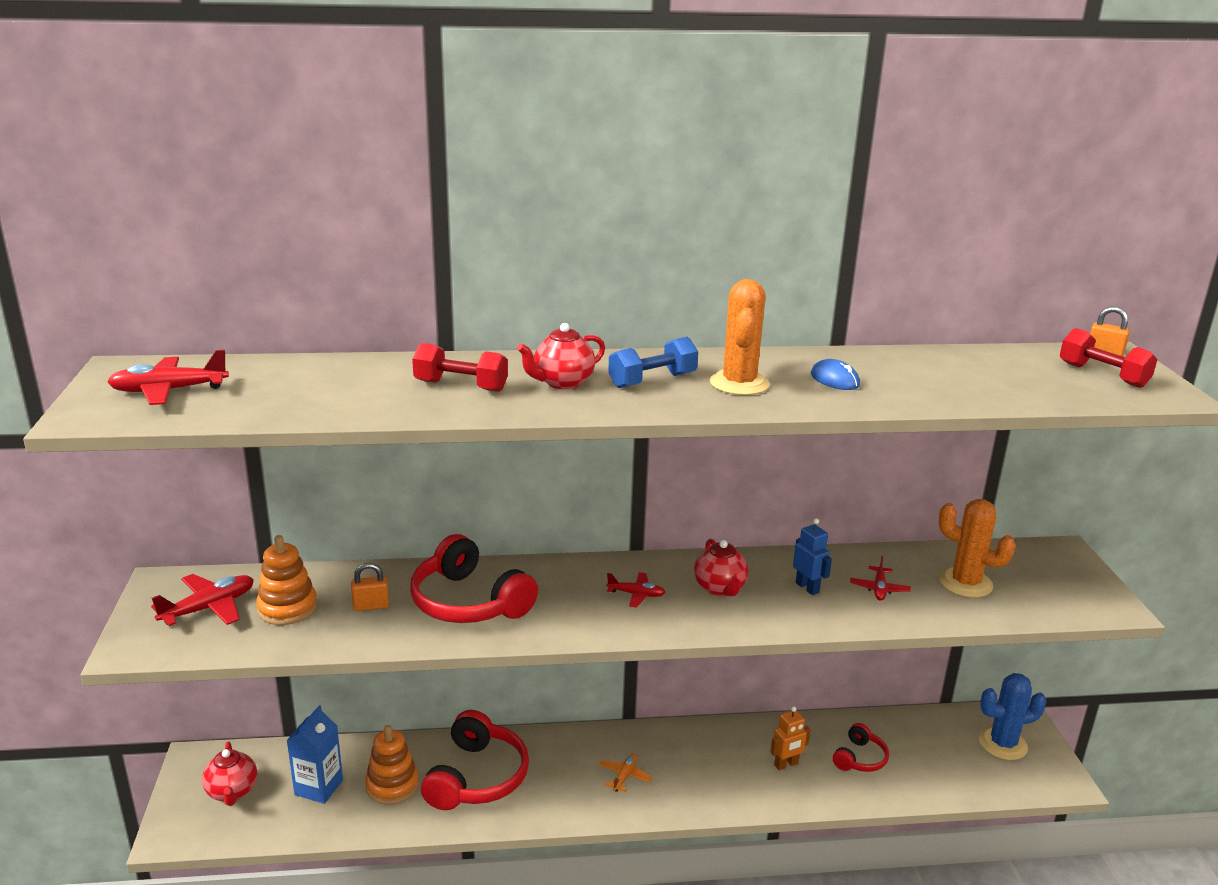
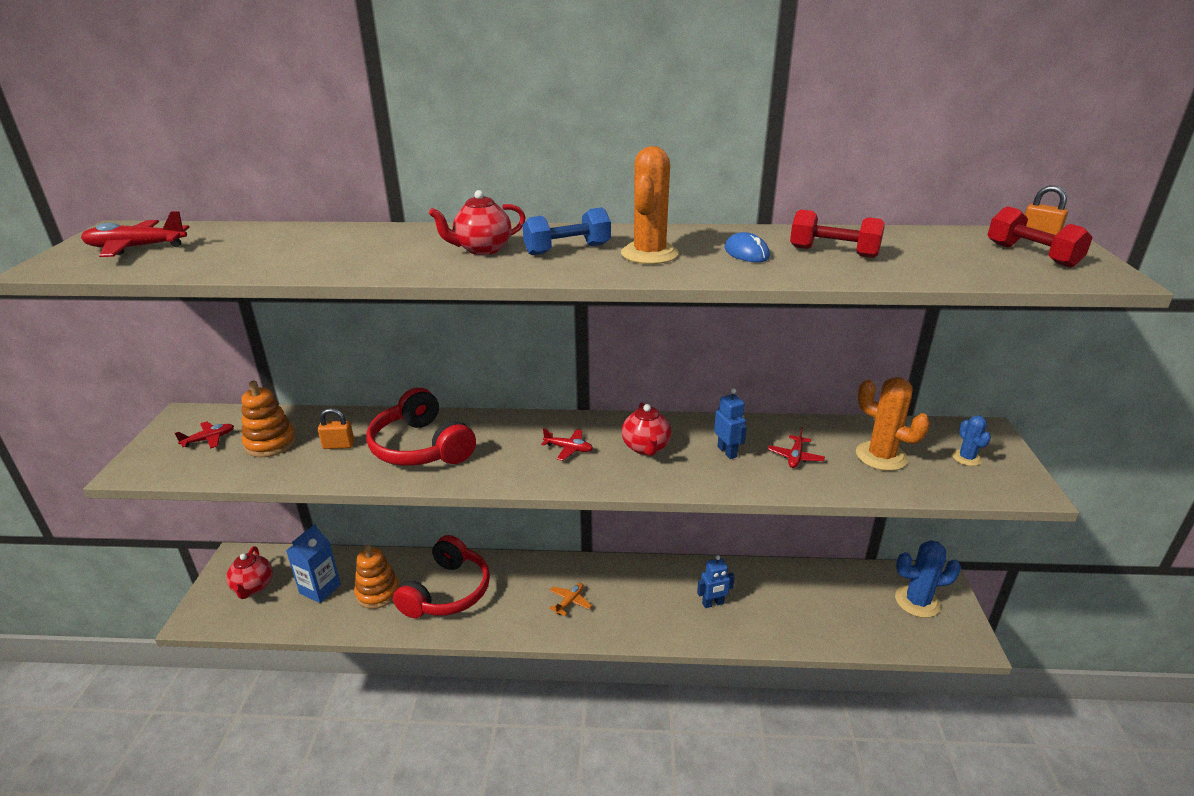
camera: 10 degrees right, 5 degrees up
red plane [151,574,254,626] -> red plane [175,421,234,449], size x0.61
red dumbbell [412,343,508,392] -> red dumbbell moved to [790,209,885,258]
orange robot [771,706,811,770] -> blue robot [697,555,735,608]
red headphones [833,723,889,772] -> none
none -> blue cactus [952,415,991,466]

